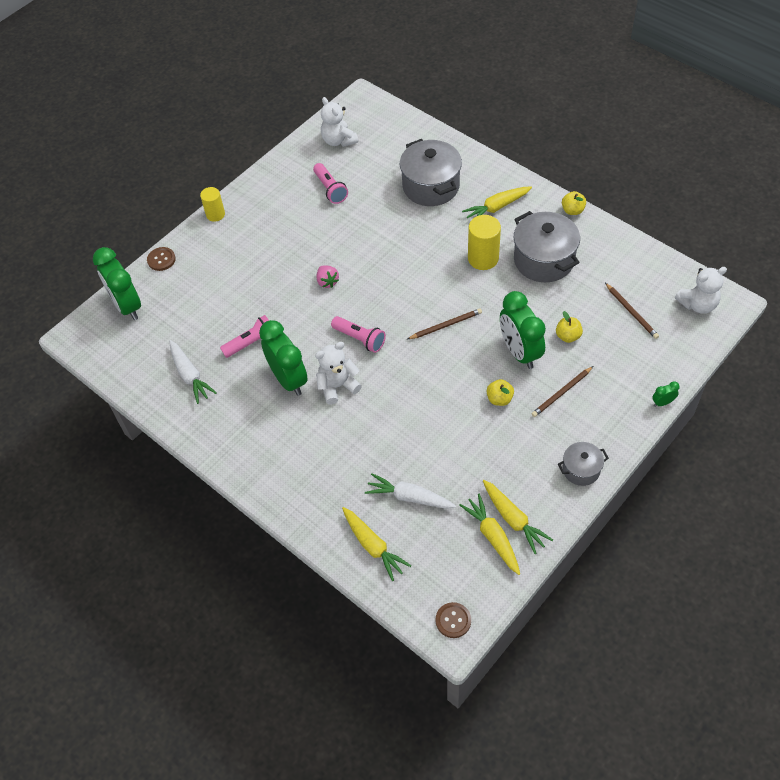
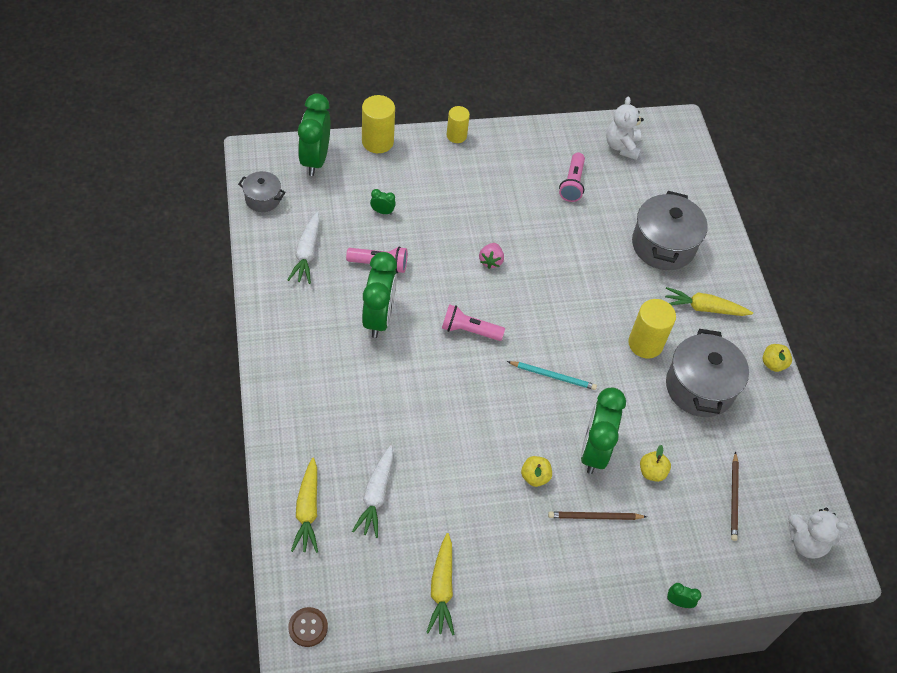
camera: 30 degrees right, 0 degrees up
brown button [147,247,176,271] -> yellow cylinder [362,95,395,153]
white teddy bear [315,342,362,405] -> none
pink flashlight [331,316,386,353] -> pink flashlight turned 120 degrees clockwise [442,304,505,341]
white carrot [365,473,456,509] -> white carrot turned 135 degrees counterclockwise [352,445,393,538]
brown pencil [408,308,482,339] -> turquoise pencil [507,361,597,390]
yellow carrot [459,494,520,575] -> none
grey pot [558,442,609,486] -> grey pot moved to [238,171,286,212]
none -> green clock [370,189,396,215]

